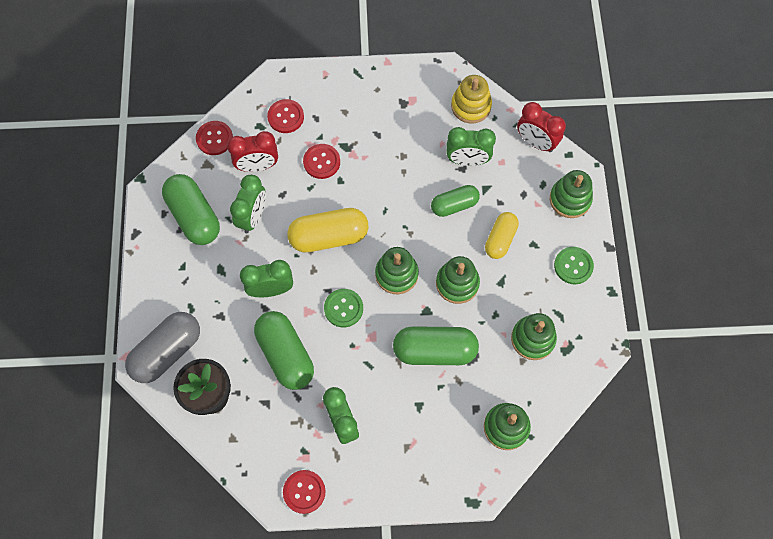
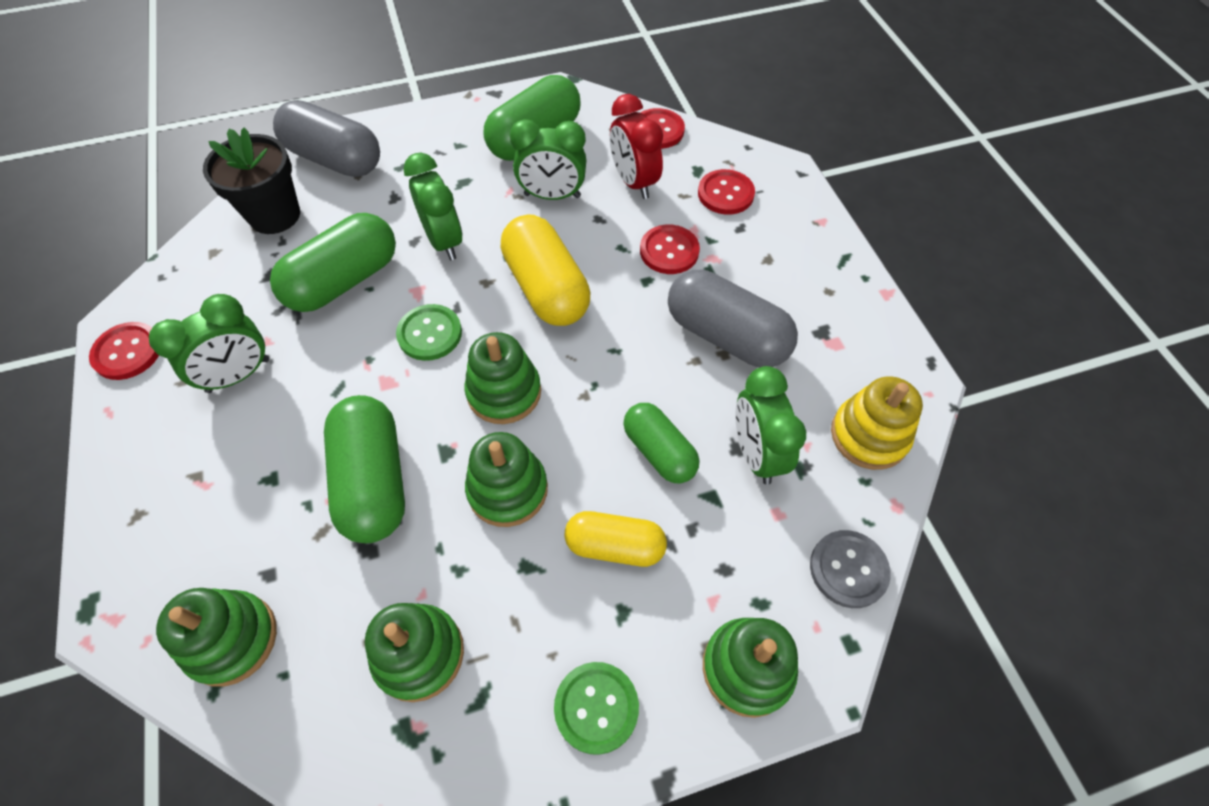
camera: 75 degrees right, 10 degrees down
red clock [517,102,566,152] -> grey button [810,530,891,608]
none -> grey capsule [668,270,798,368]

